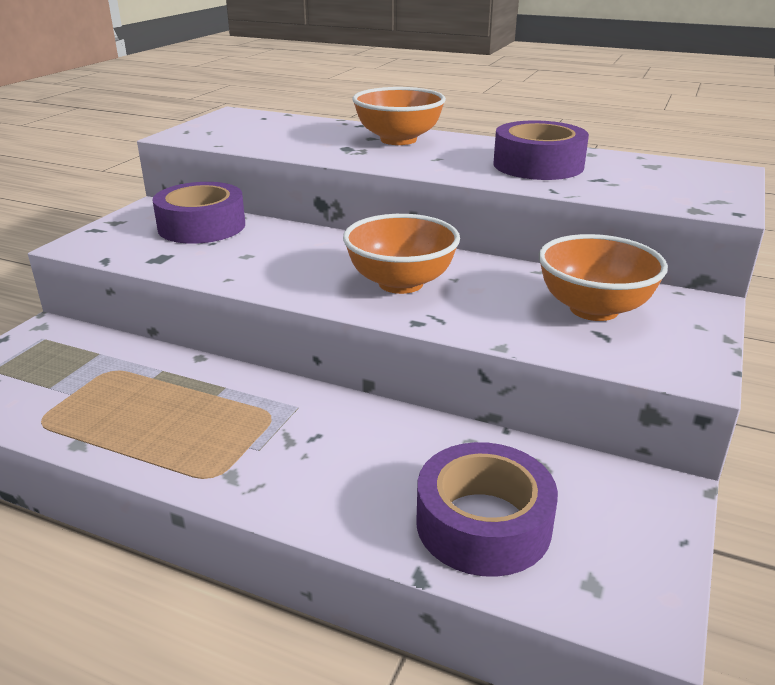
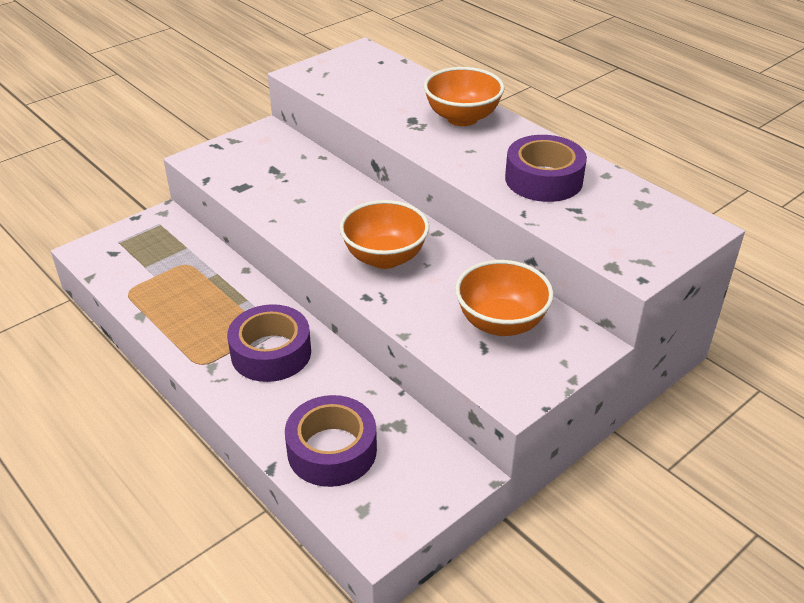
camera: 25 degrees right, 10 degrees up
purple tape [152,182,245,244] -> purple tape moved to [227,304,311,382]

